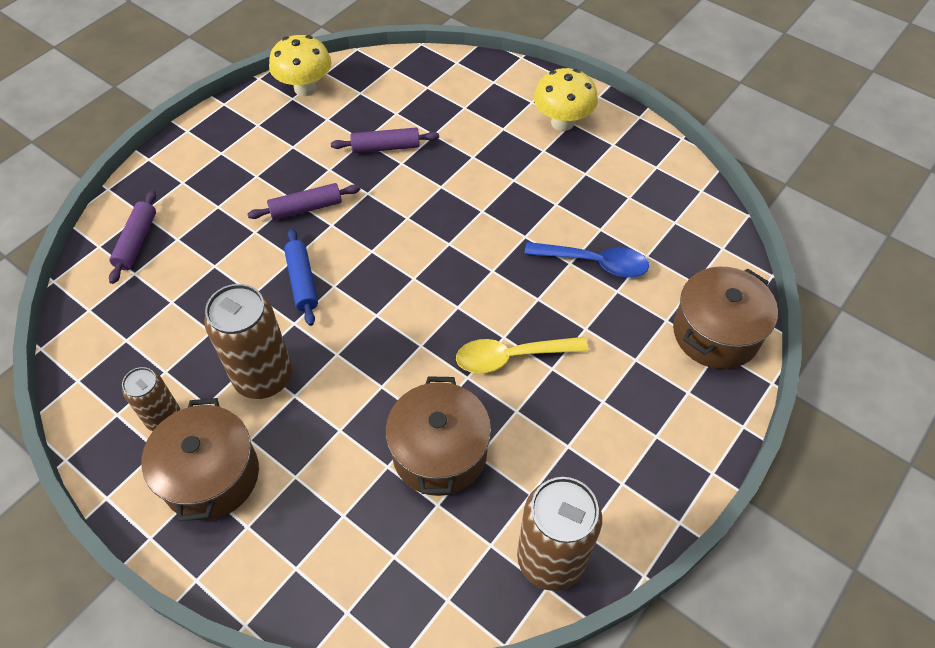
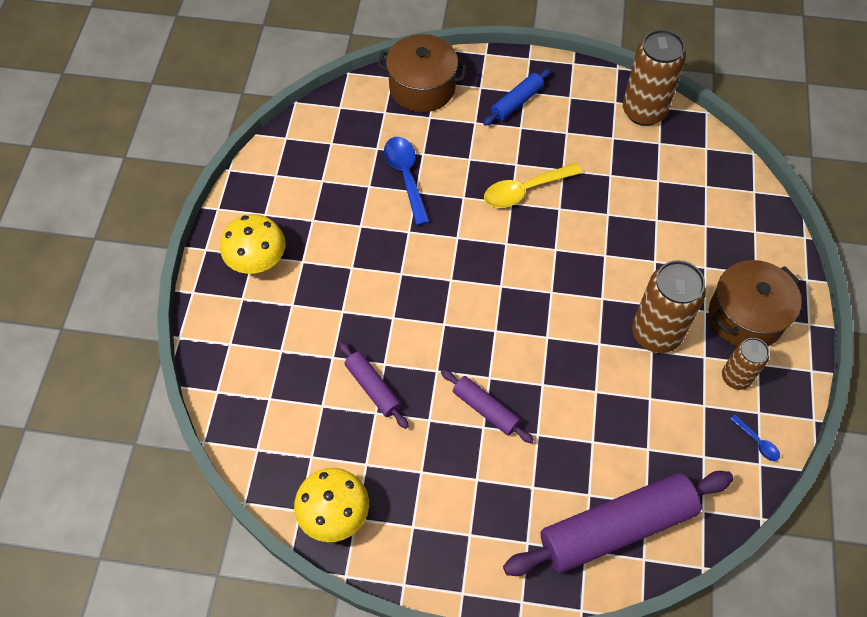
camera: 120 degrees left, 5 degrees up
purple rolling pin [109,190,156,284] -> purple rolling pin [503,471,734,576], size x2.02
blue rolling pin [284,228,318,326] -> blue rolling pin moved to [483,69,551,126]
brown pot [385,376,491,496] -> none
yellow spoon [456,337,588,373] -> yellow spoon turned 105 degrees clockwise [484,163,582,208]
none -> blue spoon [731,415,780,461]

